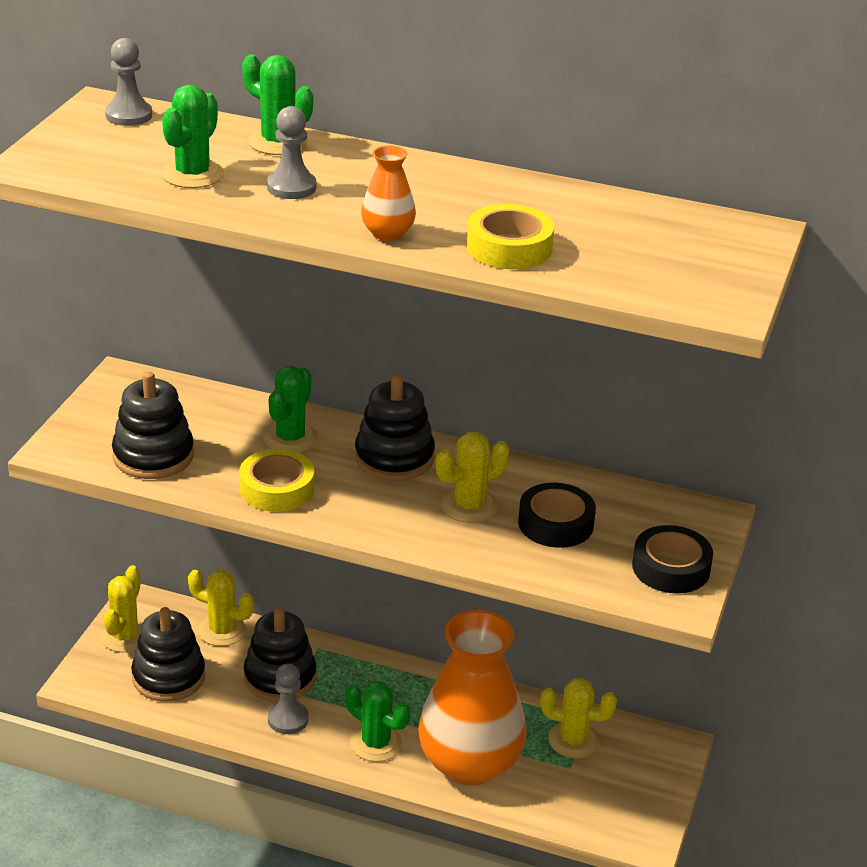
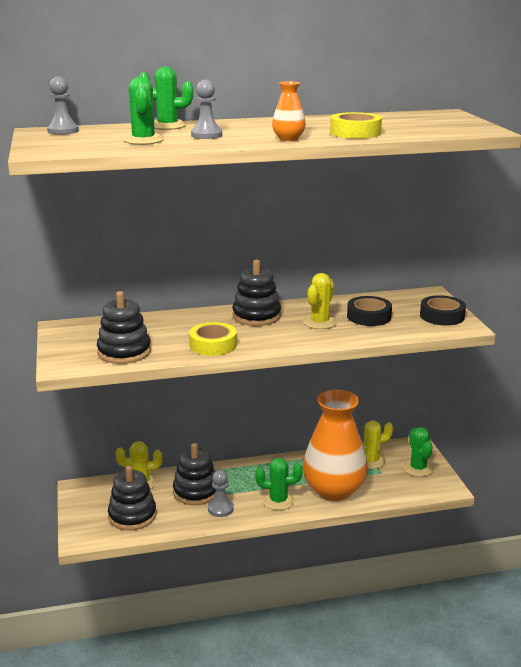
camera: 30 degrees left, 10 degrees down
yellow cactus [101,565,142,653] -> none
green cactus [264,366,318,453] -> green cactus moved to [403,427,434,477]

